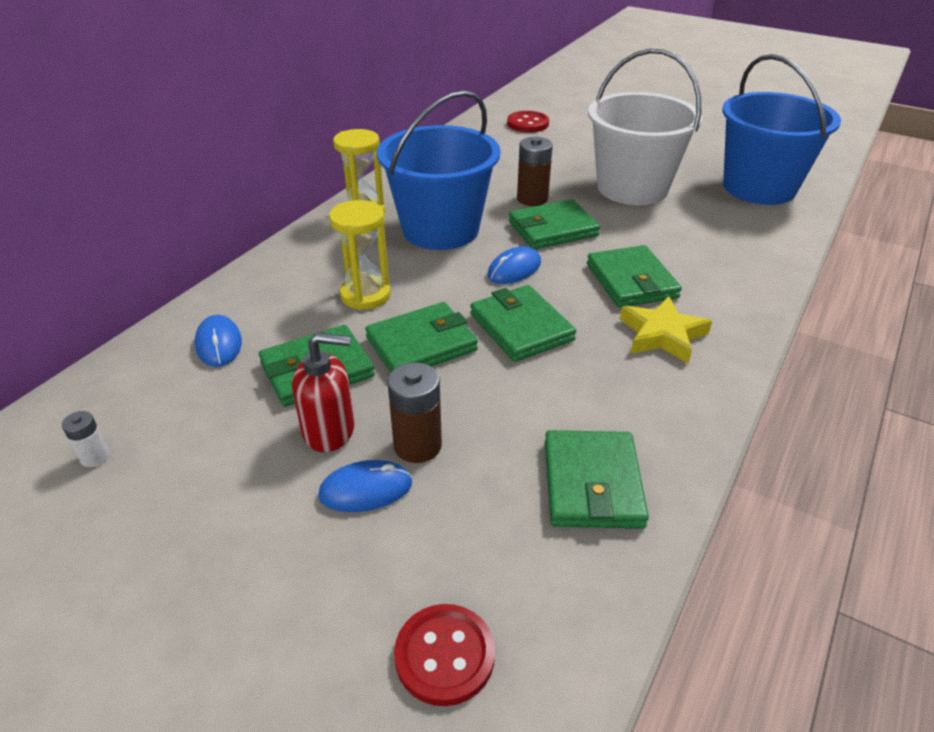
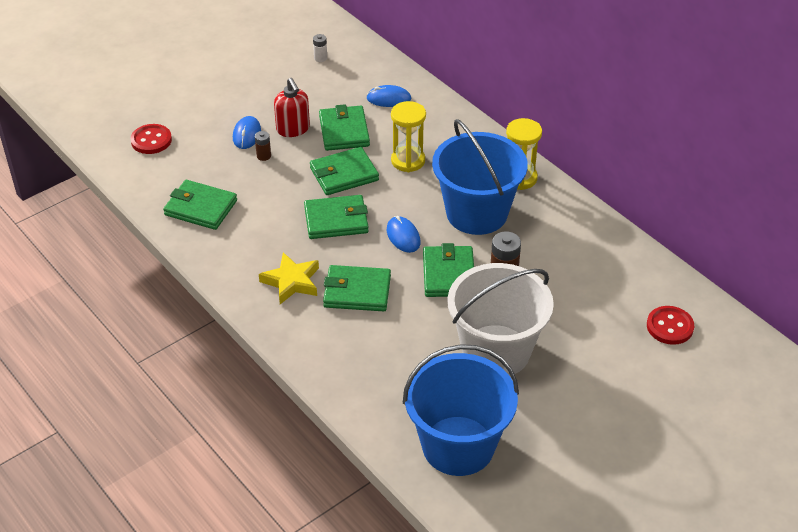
camera: 110 degrees right, 5 degrees up
red soap dispenser [292,332,354,452] -> red soap dispenser turned 45 degrees counterclockwise [274,78,310,137]
green wallet [365,302,478,372] -> green wallet turned 75 degrees clockwise [310,147,379,195]
brown battery [388,362,442,463] -> brown battery [255,131,271,161], size x0.57

